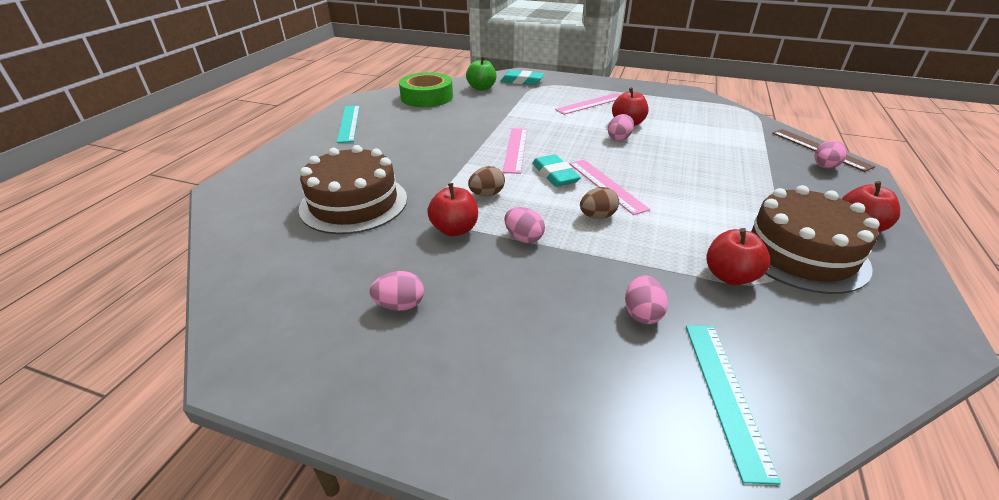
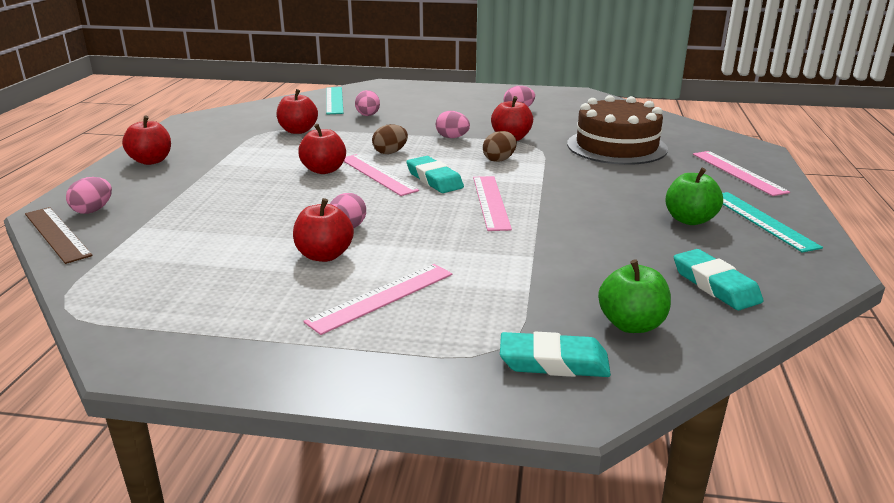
camera: 170 degrees right, 10 degrees down
green tape [399,72,453,107] -> turquoise eraser [674,249,763,310]
brown cake [742,185,880,294] -> none
none -> red apple [298,124,346,174]
none -> green apple [665,168,723,225]
none -> pink ruler [693,151,790,196]

